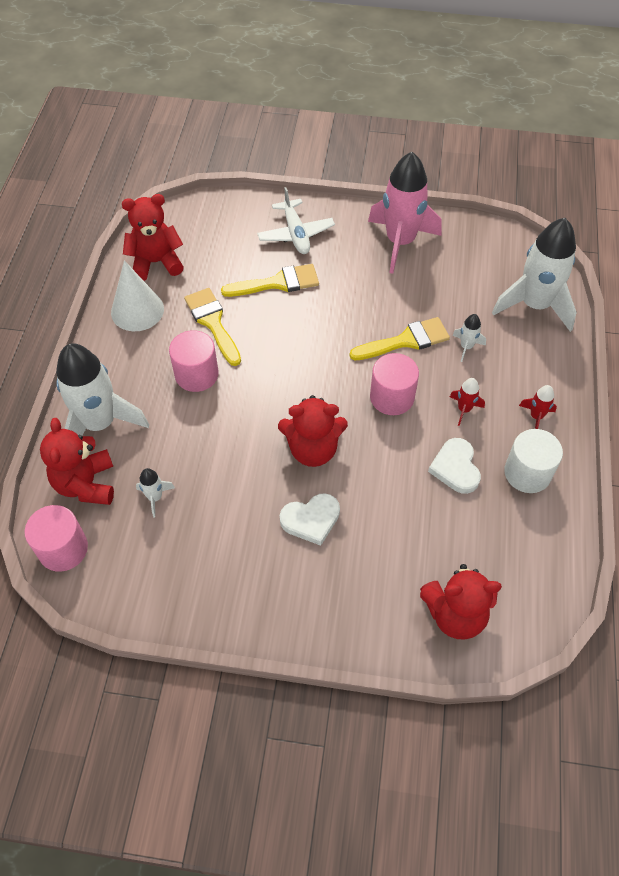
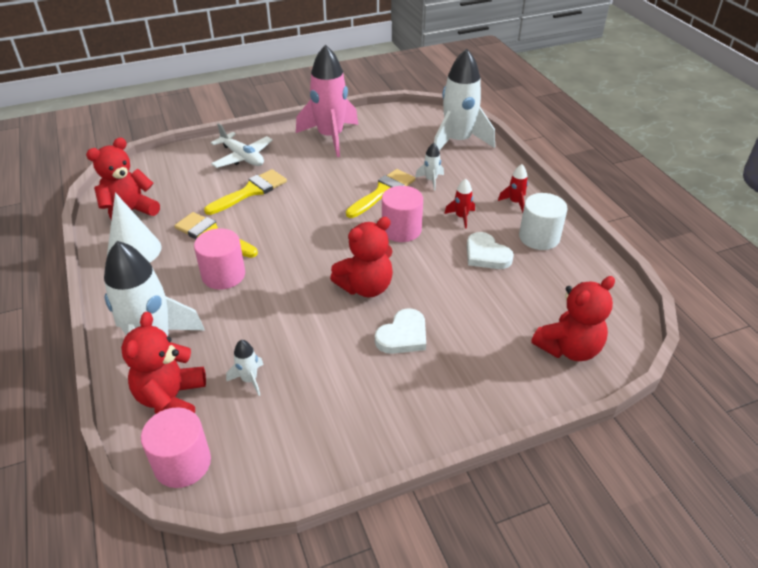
camera: 30 degrees left, 15 degrees down
red teddy bear [40,418,114,505] -> red teddy bear turned 45 degrees clockwise [121,312,206,414]

